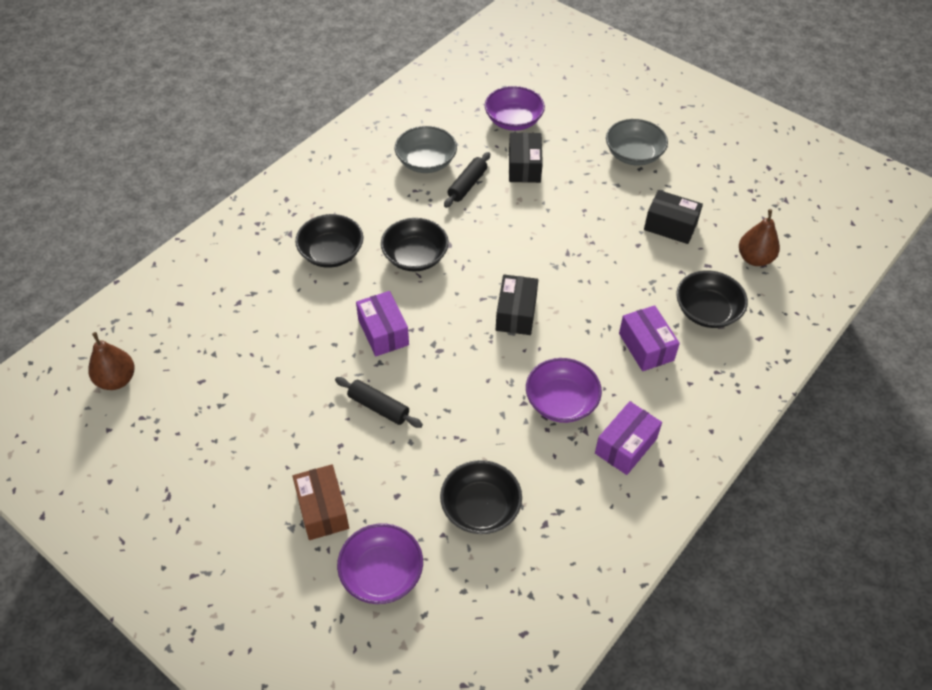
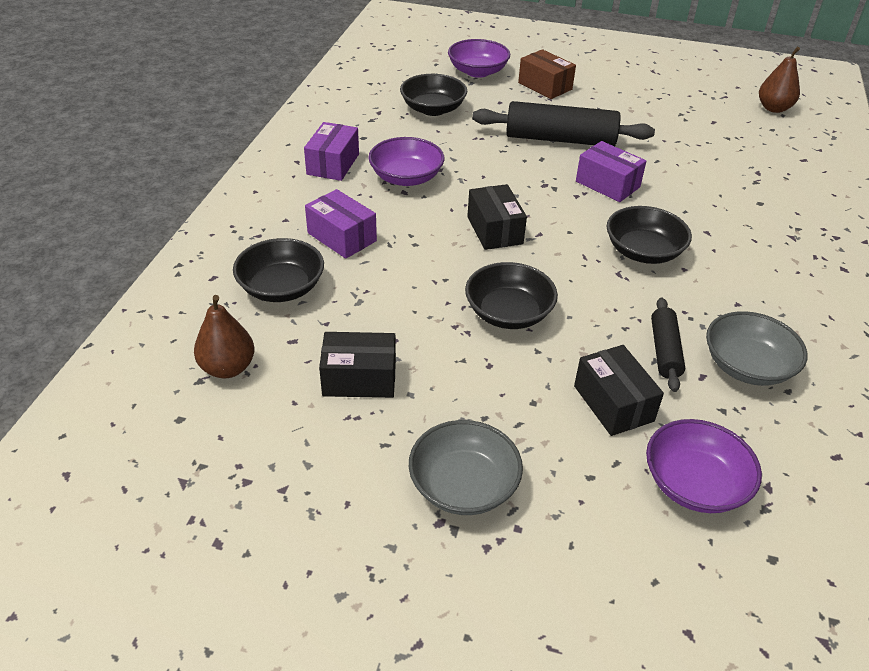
camera: 155 degrees right, 10 degrees down
black bowl [295,214,363,268] -> black bowl moved to [465,262,558,329]
black rolling pin [335,377,423,428] -> black rolling pin [472,101,655,146], size x1.86

